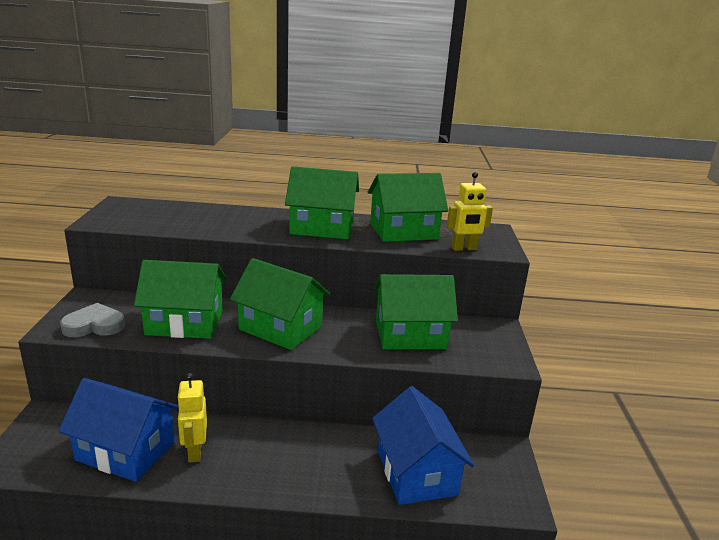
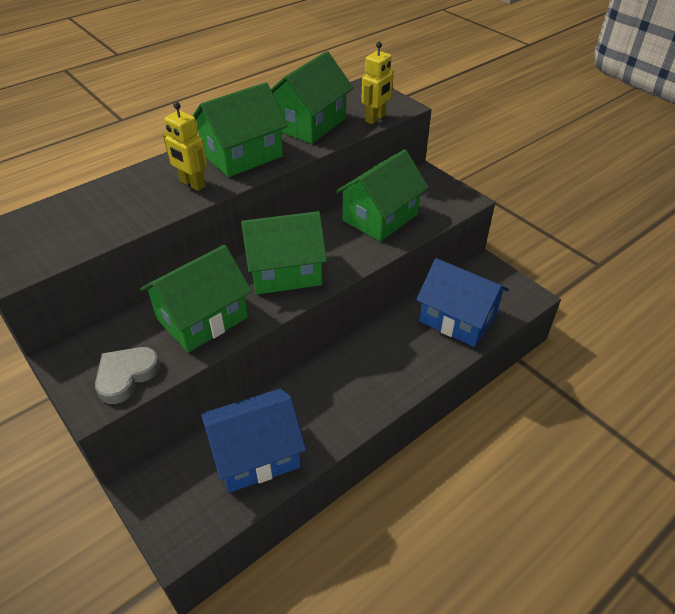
camera: 40 degrees left, 20 degrees up
yellow robot [177,373,207,462] -> yellow robot moved to [163,102,207,191]

